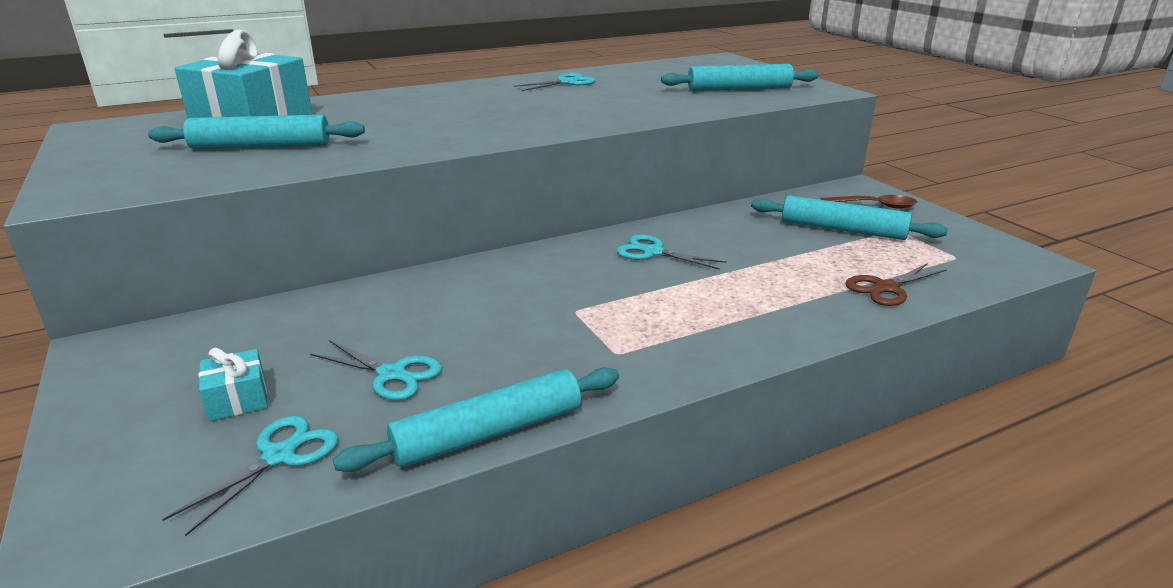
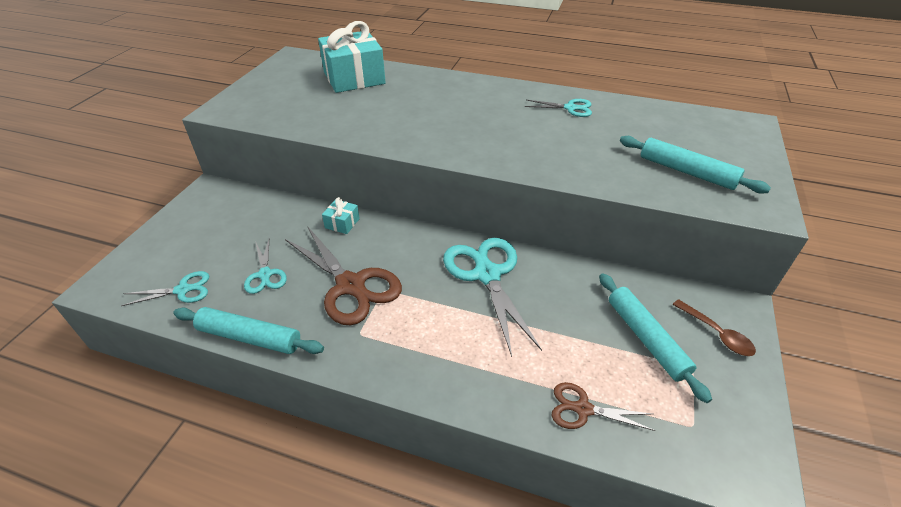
camera: 45 degrees right, 15 degrees up
turquoise rolling pin [148,115,365,149] -> none
turquoise gift [198,347,268,421] -> turquoise gift moved to [322,197,360,234]
turquoise scissors [617,234,727,270] -> turquoise scissors [443,238,542,357], size x1.88
none -> brown scissors [285,226,402,325]

